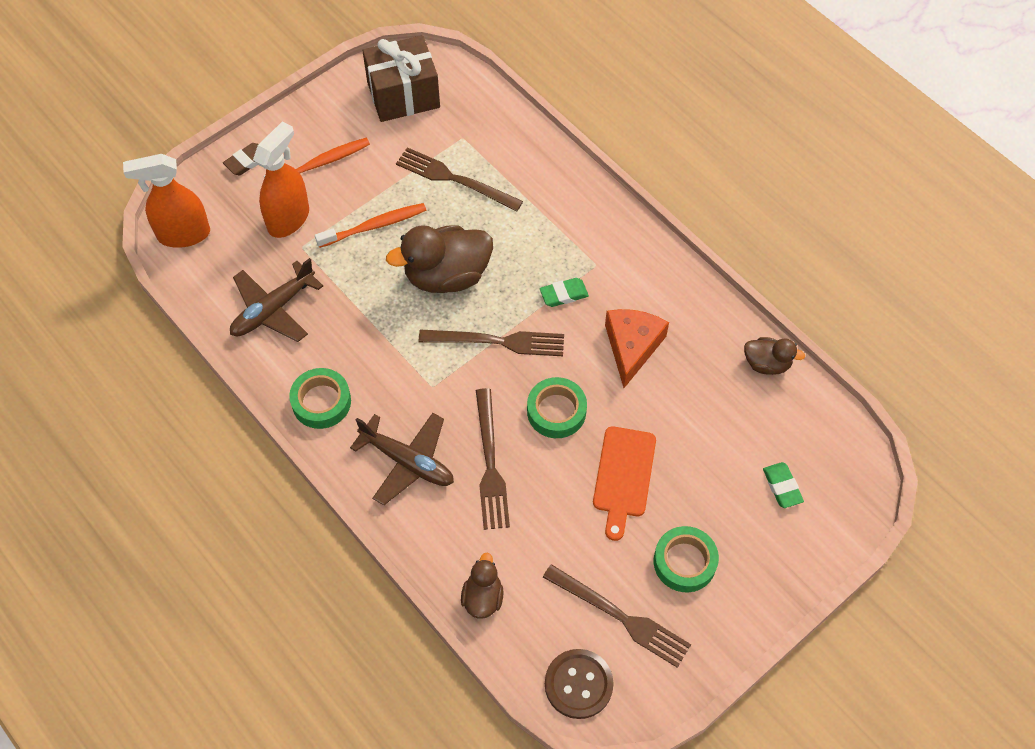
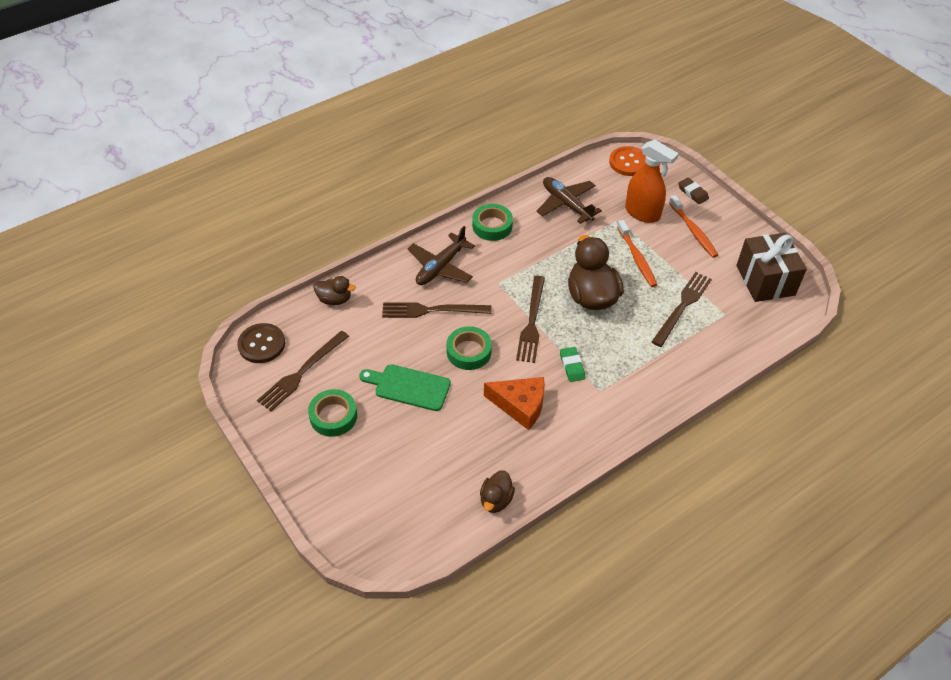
camera: 95 degrees right, 10 degrees down
orange spray bottle [123,154,210,248] -> orange button [609,146,646,176]
orange cutting board [593,426,656,541] -> green cutting board [359,364,451,411]
green eraser [763,462,804,508] -> none

